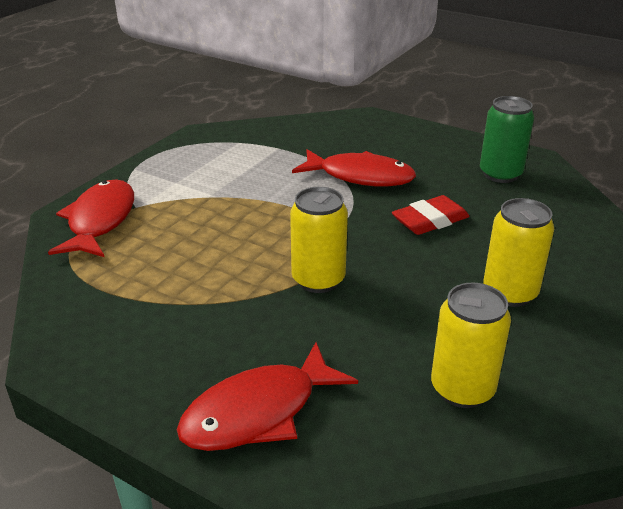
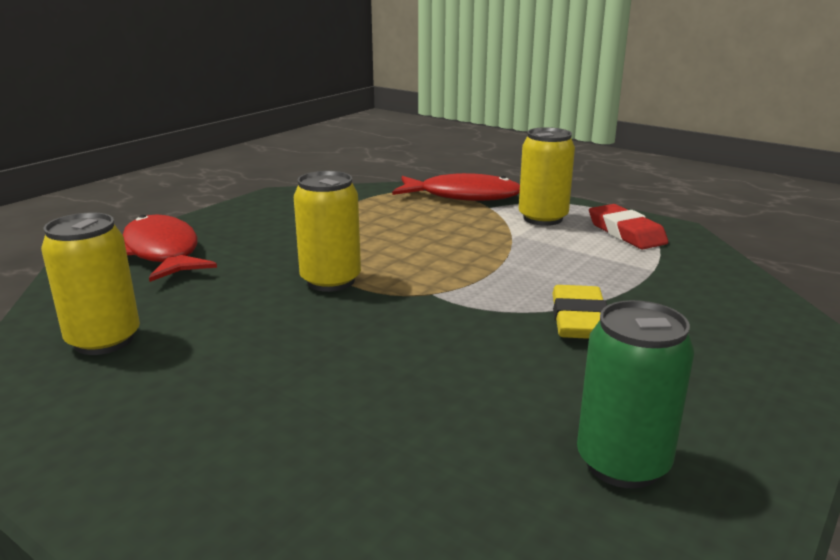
camera: 95 degrees right, 10 degrees down
red fish [292,149,416,187] -> yellow eraser [552,285,607,339]
red eraser [392,195,470,235] -> red eraser moved to [589,204,668,249]
yellow can [483,198,554,307] -> yellow can moved to [519,127,575,226]

